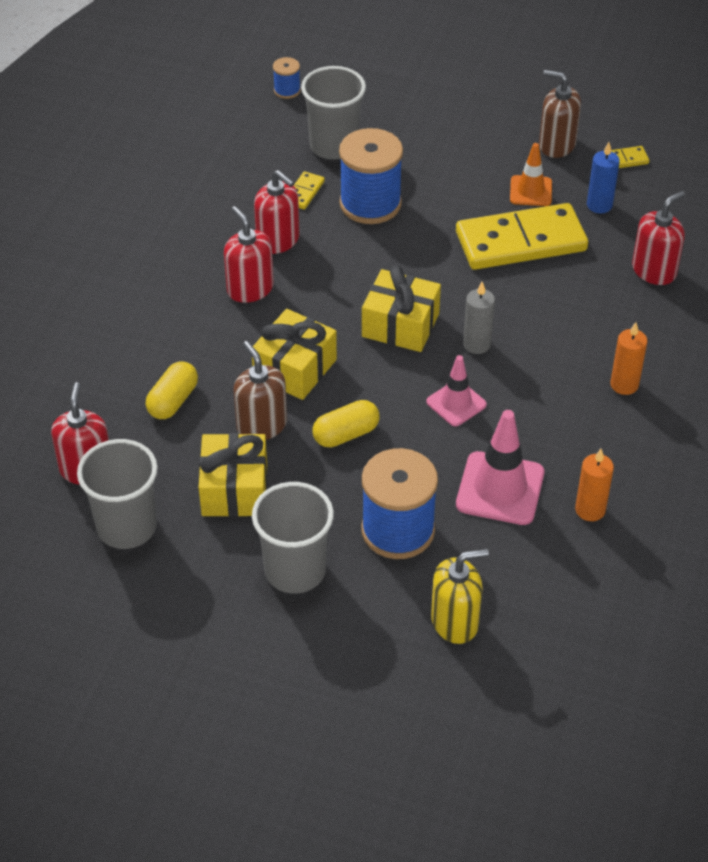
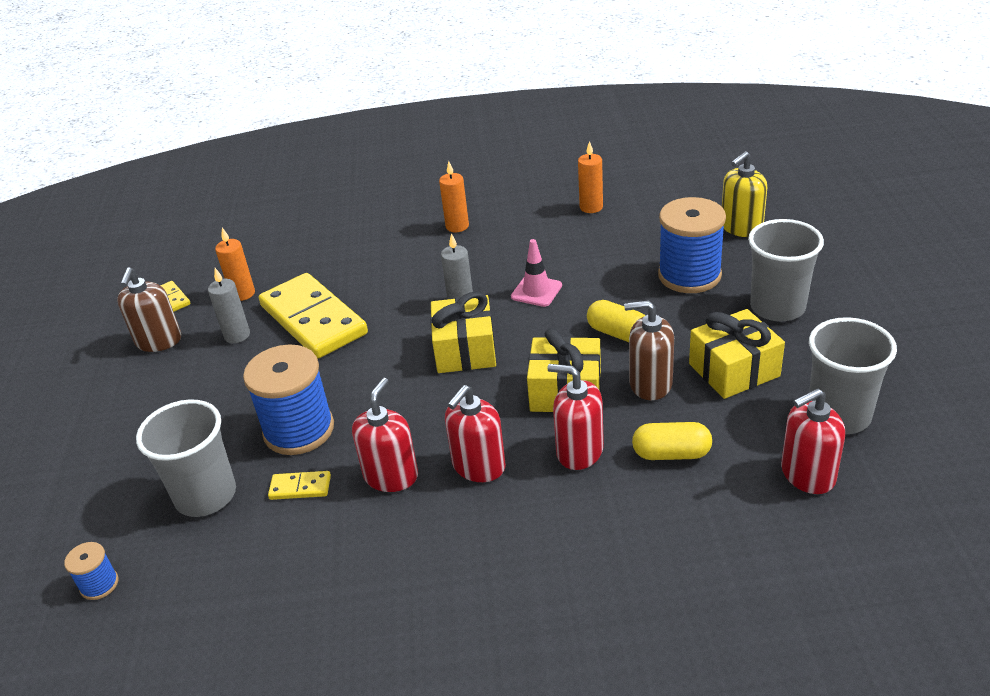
camera: 110 degrees left, 10 degrees down
brown soap dispenser [233,341,287,440] -> brown soap dispenser turned 60 degrees clockwise [624,300,674,400]
yellow soap dispenser [431,549,489,644] -> yellow soap dispenser turned 90 degrees counterclockwise [722,151,767,237]
pink traffic cone [456,410,544,525] -> none
orange traffic cone [510,143,552,206] -> grey candle [208,268,250,343]
blue candle [587,142,620,214] -> orange candle [215,228,255,301]
red soap dispenser [632,191,685,285] -> red soap dispenser moved to [547,364,604,470]

